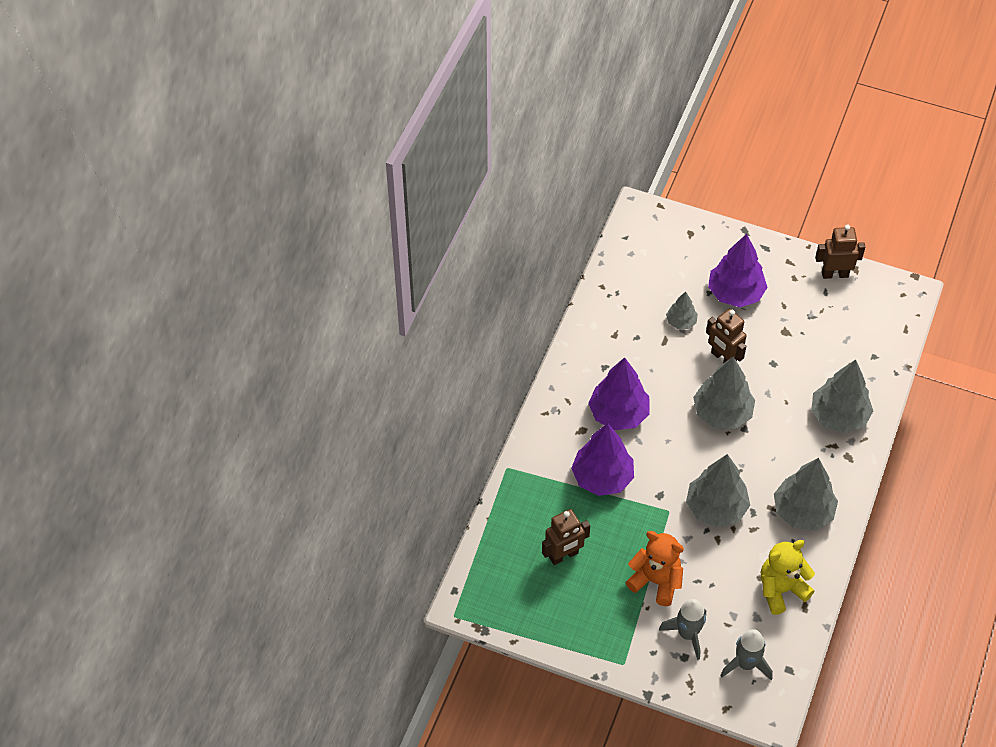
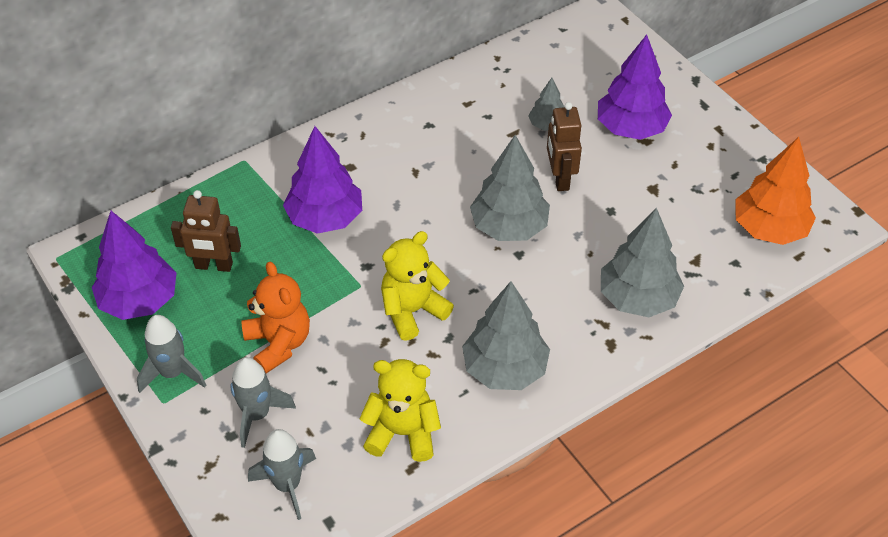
camera: 35 degrees right, 5 degrees down
purple tree [588,357,650,430] -> purple tree moved to [92,211,177,320]
grey tree [686,454,750,527] -> yellow teddy bear [381,231,454,341]
brown robot [815,224,865,279] -> none
none -> grey rocket [137,315,206,393]
none -> orange tree [735,137,816,245]

